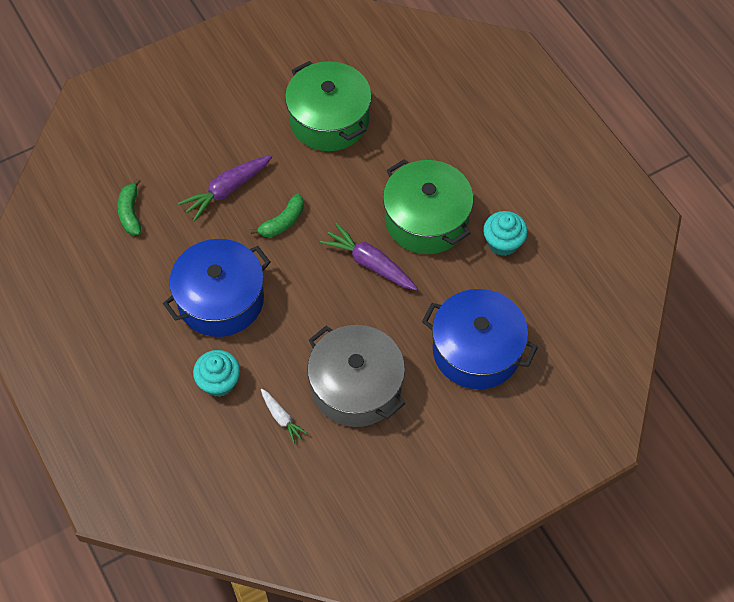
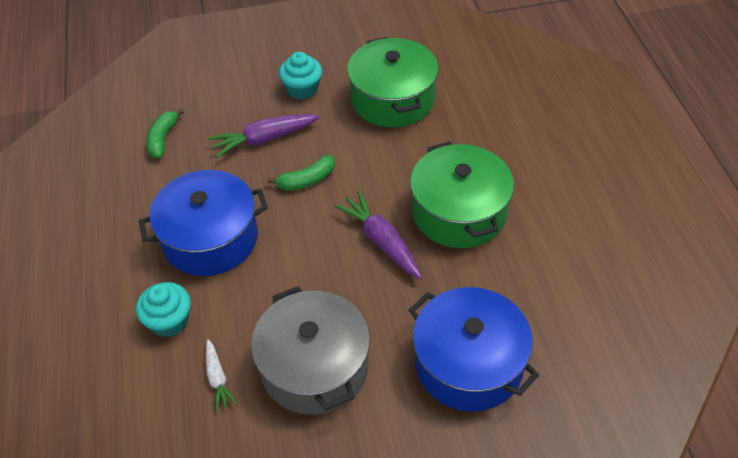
camera: 20 degrees right, 10 degrees down
turquoise cupcake [483,211,528,256] -> turquoise cupcake moved to [279,52,322,100]

